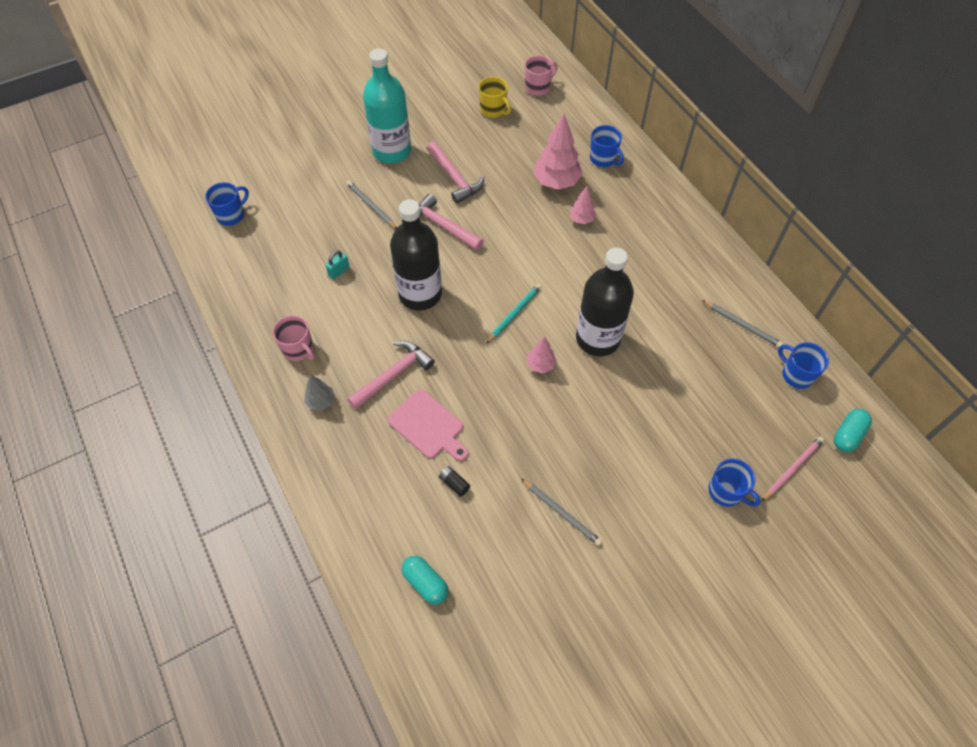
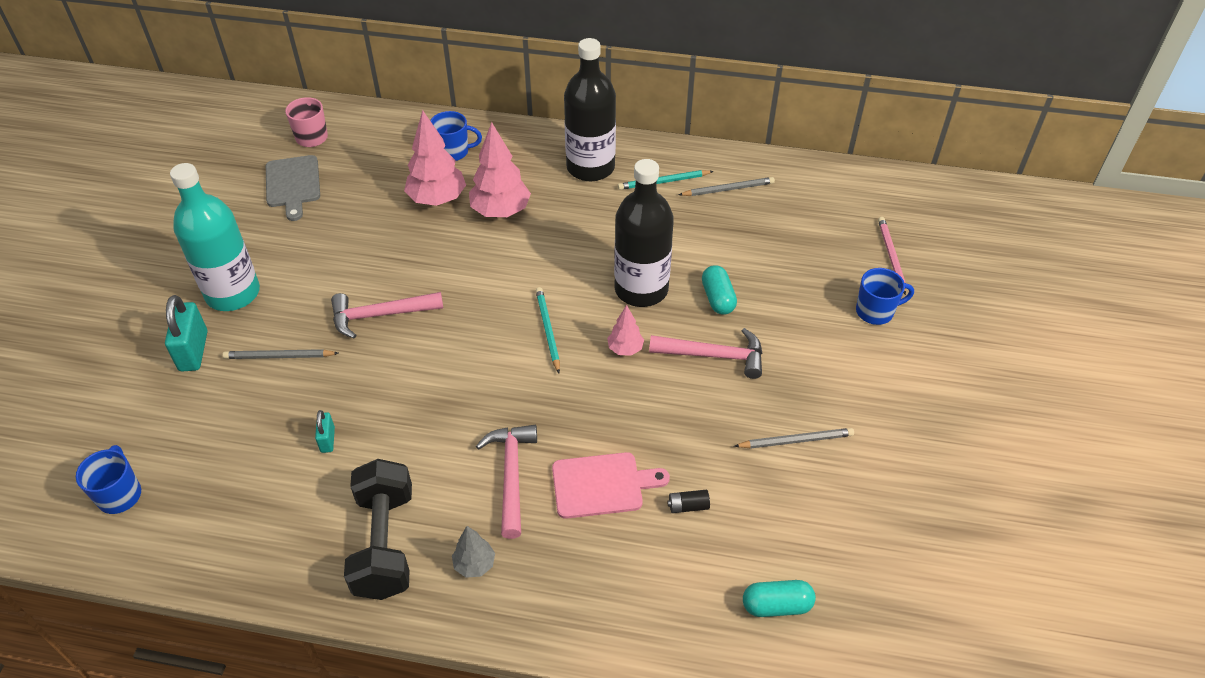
camera: 50 degrees left, 10 degrees down
pink mug [273,315,315,361] -> black dumbbell [344,459,412,600]
black bottle [390,199,442,310] -> black bottle moved to [564,38,616,181]
pink hammer [427,141,484,204] -> pink hammer moved to [649,328,762,379]
yellow mug [479,77,511,118] -> grey cutting board [266,155,320,221]
pink tree [570,186,596,224] -> pink tree [469,122,531,217], size x1.88
blue mug [778,342,829,389] -> none
turquoise capsule [834,409,872,452] -> turquoise capsule moved to [702,265,737,315]
none -> turquoise padlock [165,295,207,372]
none -> turquoise pencil [618,170,714,190]

